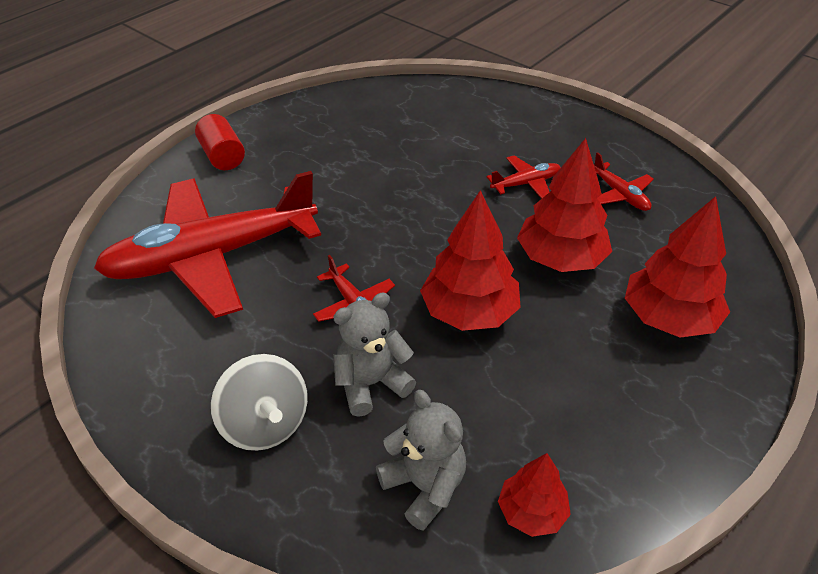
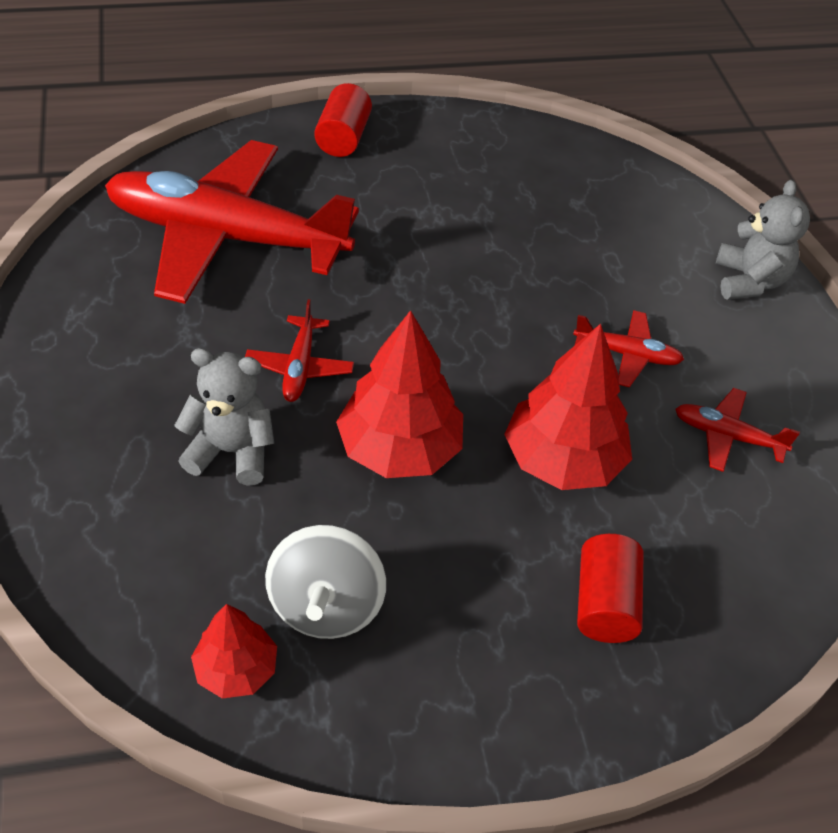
camera: 35 degrees right, 5 degrees up
grey spinning top [211,354,308,451] -> grey spinning top moved to [265,525,386,639]
grey teddy bear [376,390,466,531] -> grey teddy bear moved to [716,180,810,300]
red plane [594,152,654,211] -> red plane turned 105 degrees clockwise [675,388,800,472]
red tree [625,196,730,338] -> red cylinder [577,534,643,643]

